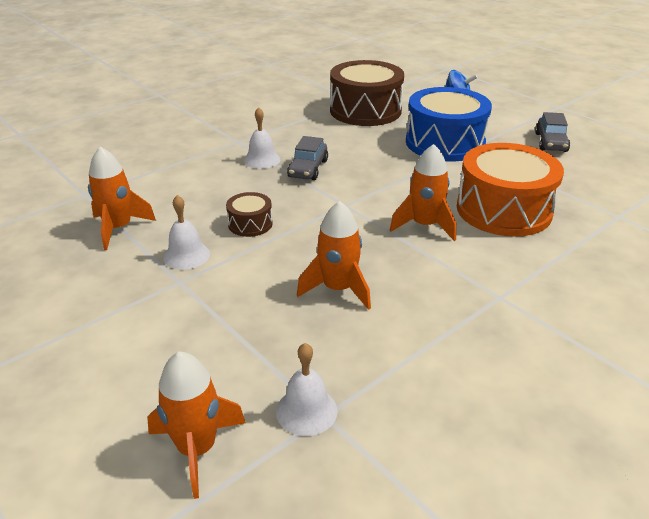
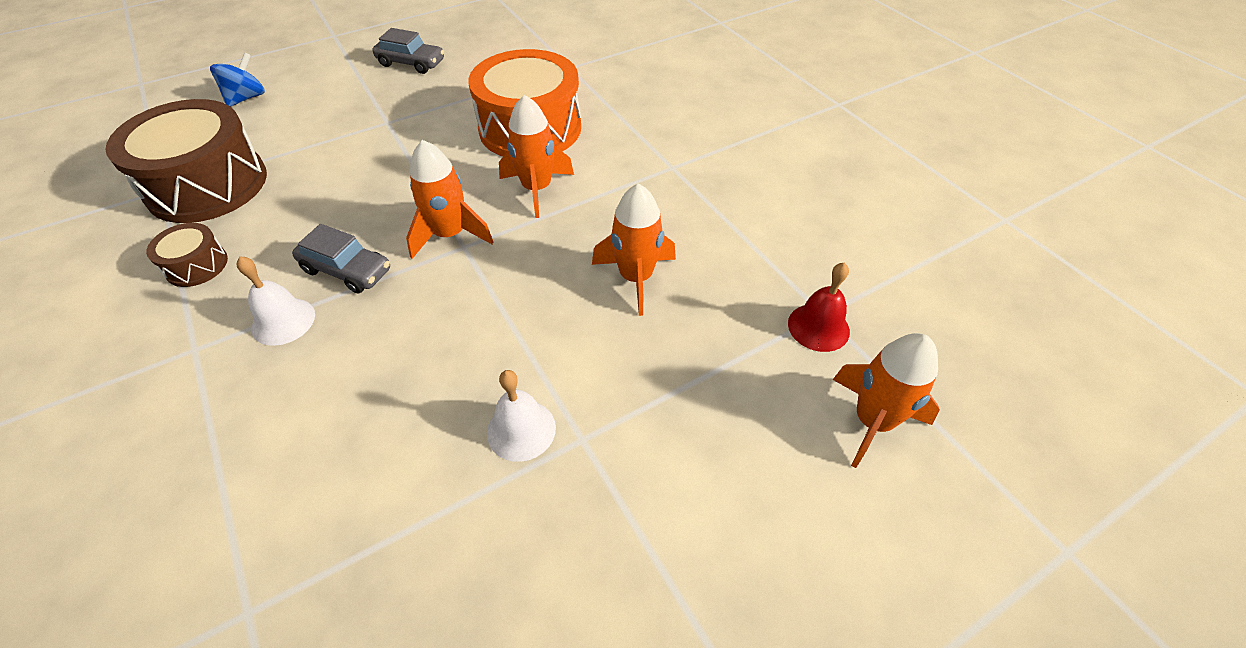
camera: 80 degrees left, 15 degrees up
orange rocket [88,147,156,250] -> orange rocket moved to [406,140,493,259]
brown drum [226,192,273,237] -> brown drum moved to [146,223,228,287]
white bell [276,343,337,436] -> red bell [788,263,850,352]
blue drum [406,87,492,161] -> none

